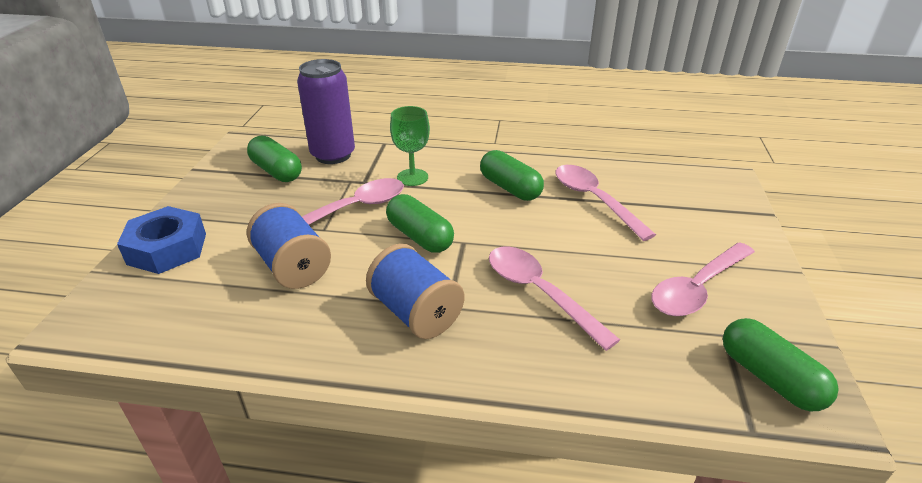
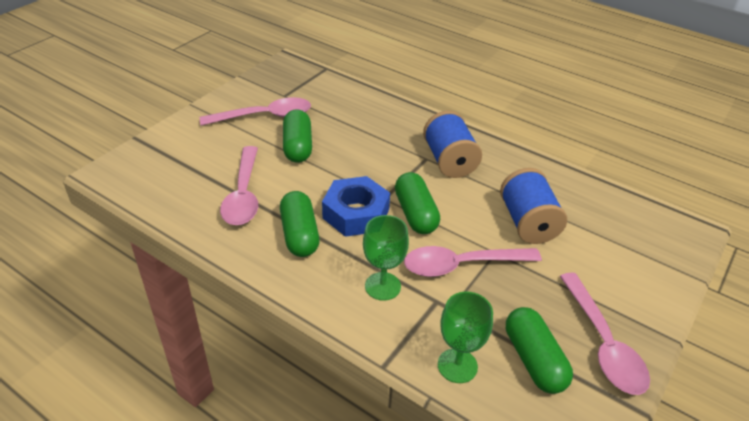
camera: 155 degrees left, 5 degrees up
blue nut [117,206,206,274] -> blue nut moved to [322,176,390,237]
purple can [297,59,355,164] -> green goblet [438,292,493,383]
pink spoon [489,246,620,351] -> pink spoon moved to [560,273,650,395]
green capsule [723,318,839,411] -> green capsule moved to [283,109,312,163]

